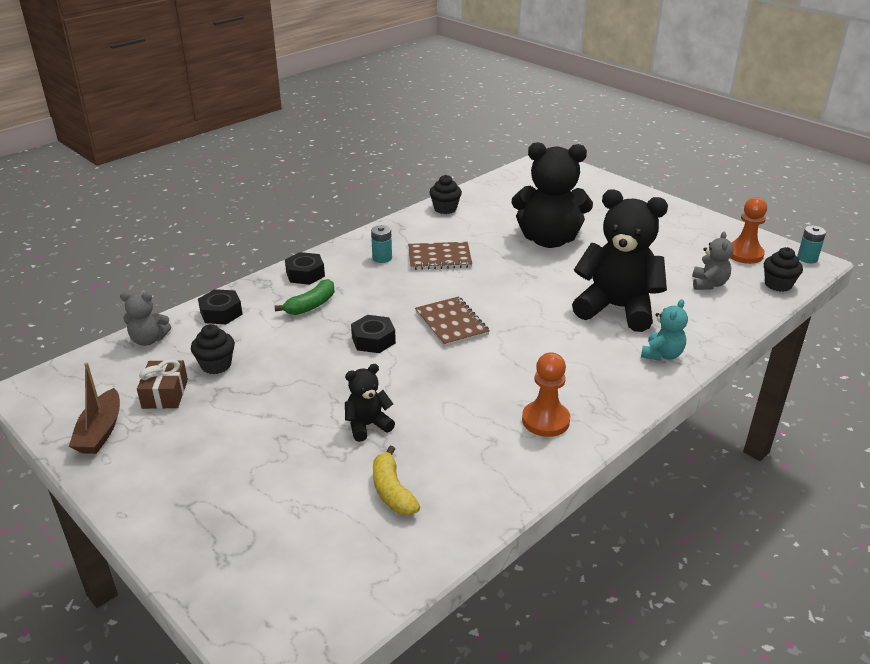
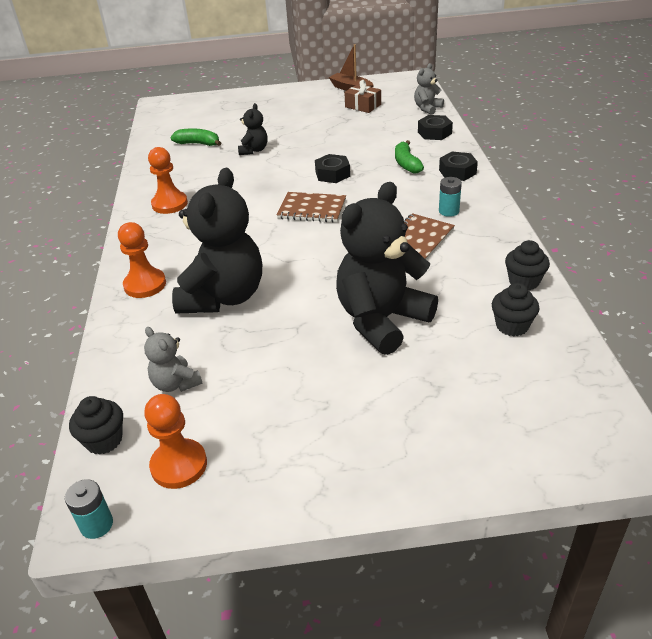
camera: 130 degrees right, 5 degrees up
black cupcake [191,324,235,374] -> black cupcake moved to [492,283,540,337]
yellow banana [373,446,420,515] -> green banana [171,128,221,146]
black teddy bear [572,189,668,332] -> black teddy bear turned 45 degrees counterclockwise [172,168,262,314]
turquoise teddy bear [641,299,688,361] -> orange pawn [118,222,166,298]

